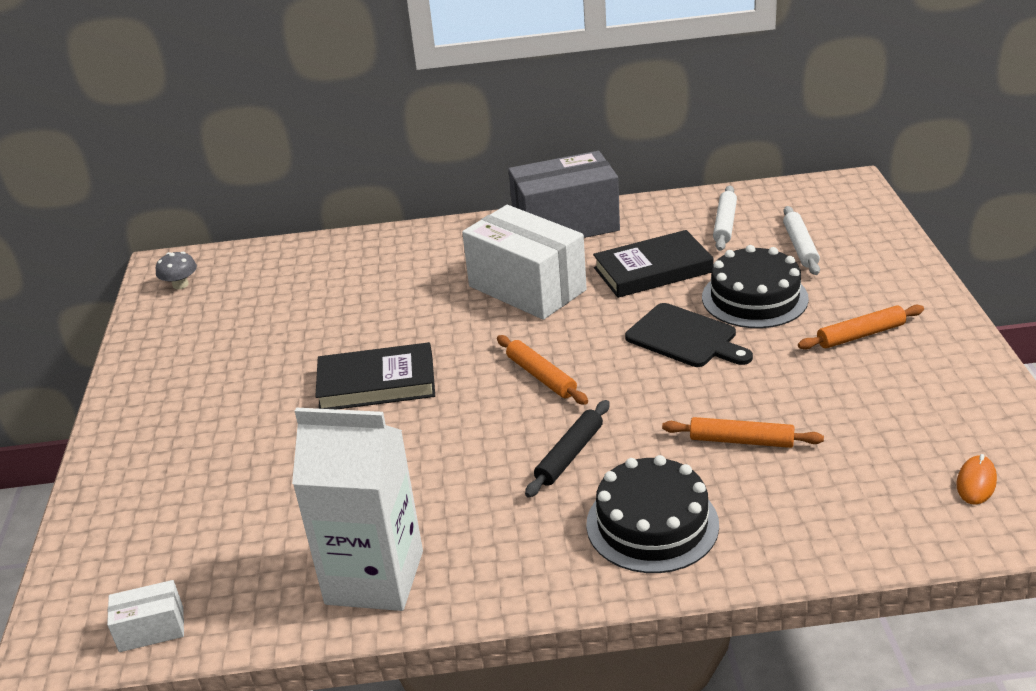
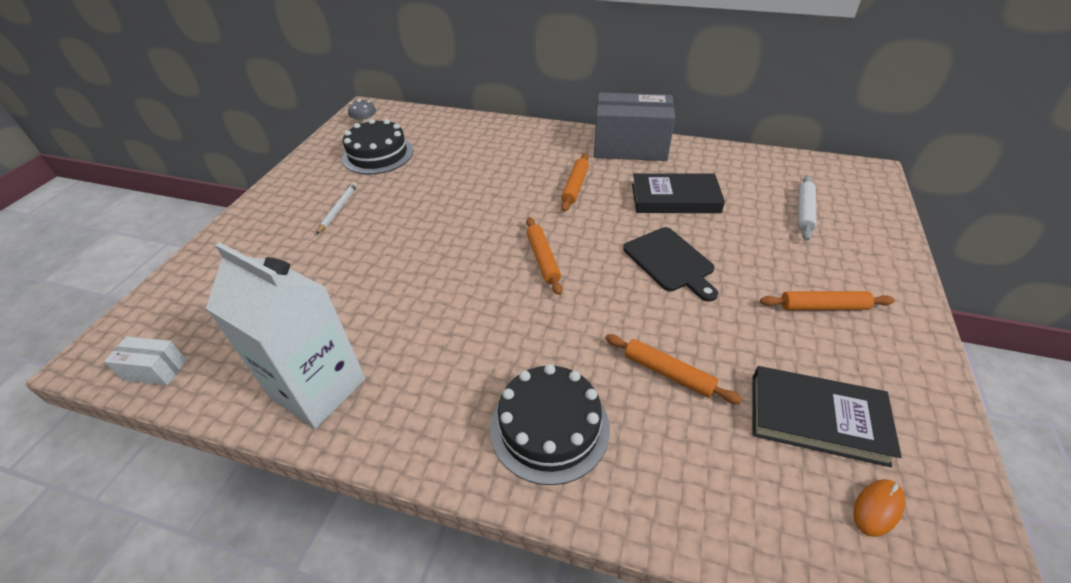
camera: 20 degrees right, 10 degrees up
black book [315,342,435,409] -> black book moved to [752,366,902,467]
white box [462,205,587,320] -> orange rolling pin [561,153,589,212]
black rolling pin [525,400,610,498] -> none
black cake [702,245,809,328] -> black cake moved to [342,119,413,174]
white rolling pin [713,186,737,251] -> none
none -> white pencil [316,182,357,235]

